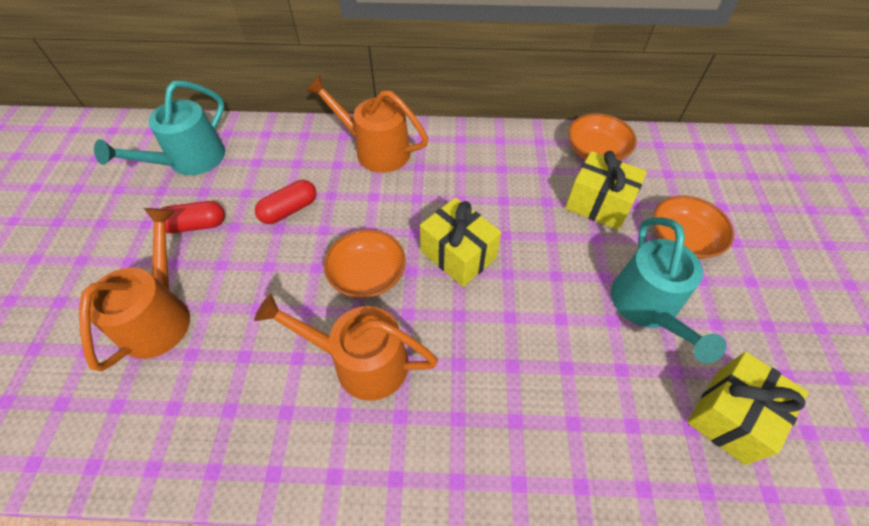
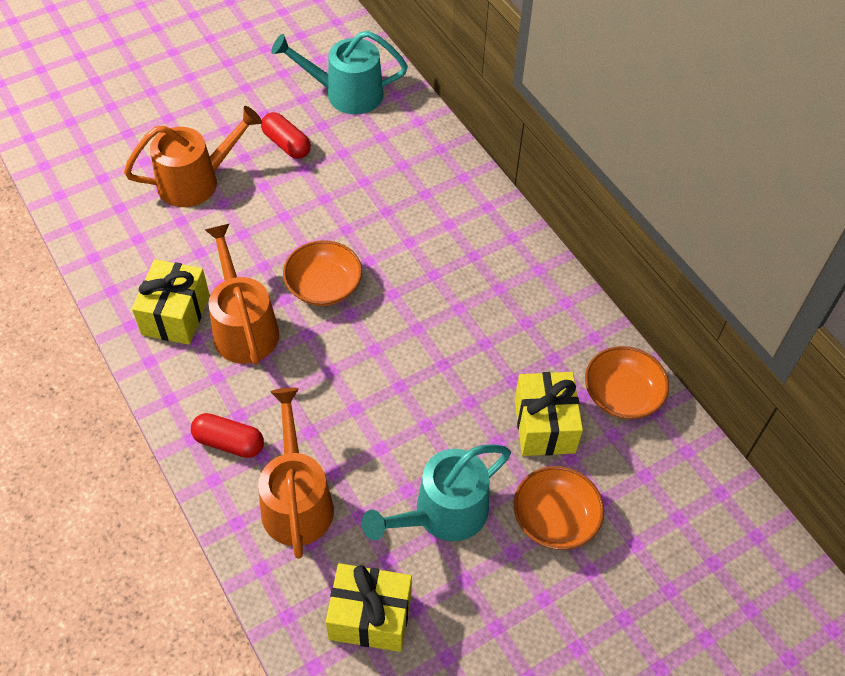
camera: 55 degrees right, 0 degrees up
red capsule [255,180,317,224] -> red capsule moved to [191,413,264,458]
orange watering can [306,75,428,173] -> orange watering can moved to [258,388,334,559]
yellow gift [420,197,501,287] -> yellow gift moved to [132,259,210,345]

